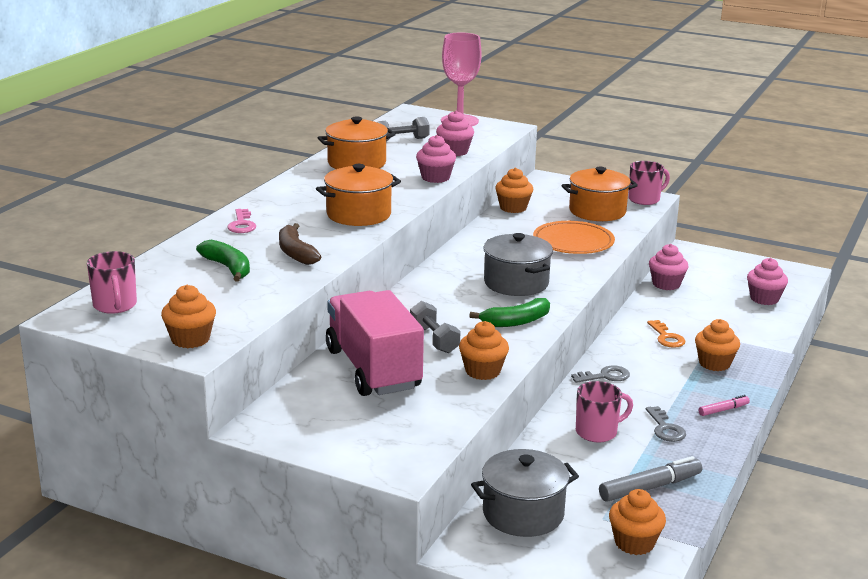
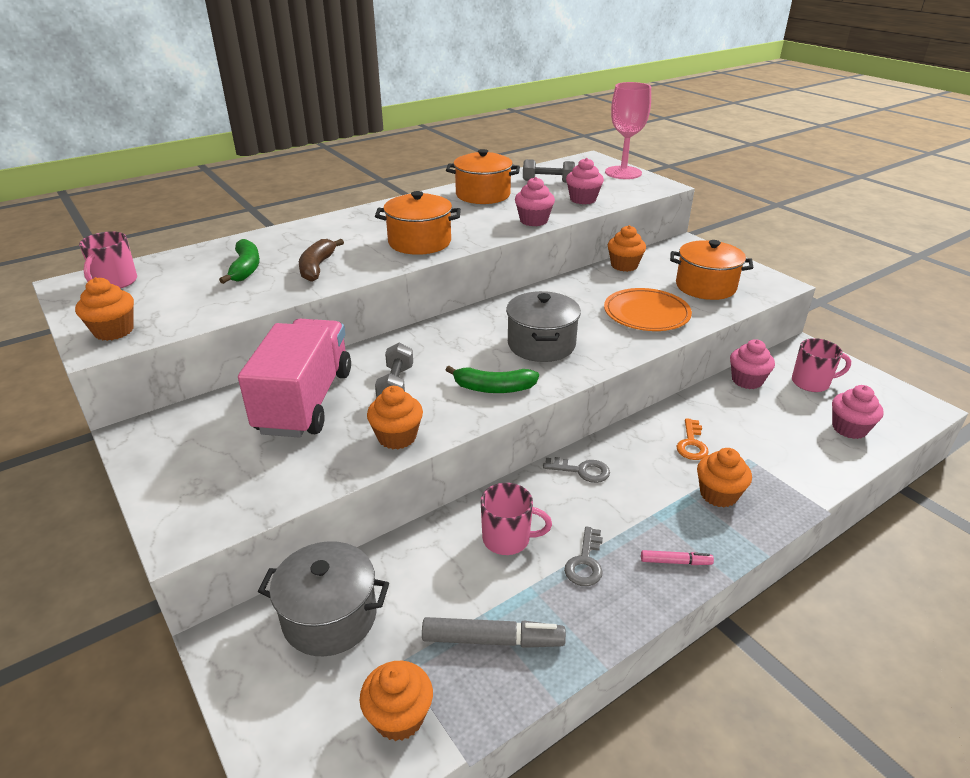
camera: 30 degrees right, 10 degrees up
pink key [227,209,256,233] -> none
pink mug [628,161,670,205] -> pink mug moved to [792,338,851,392]

